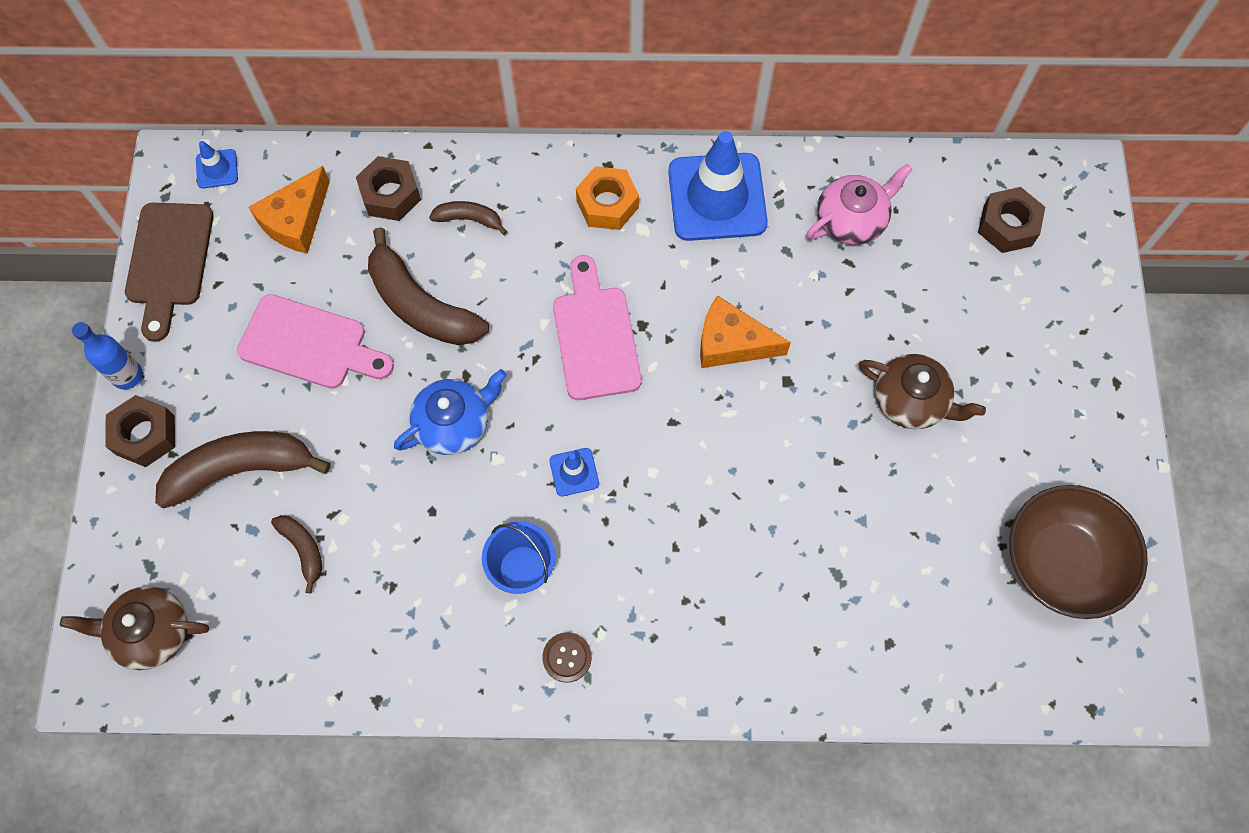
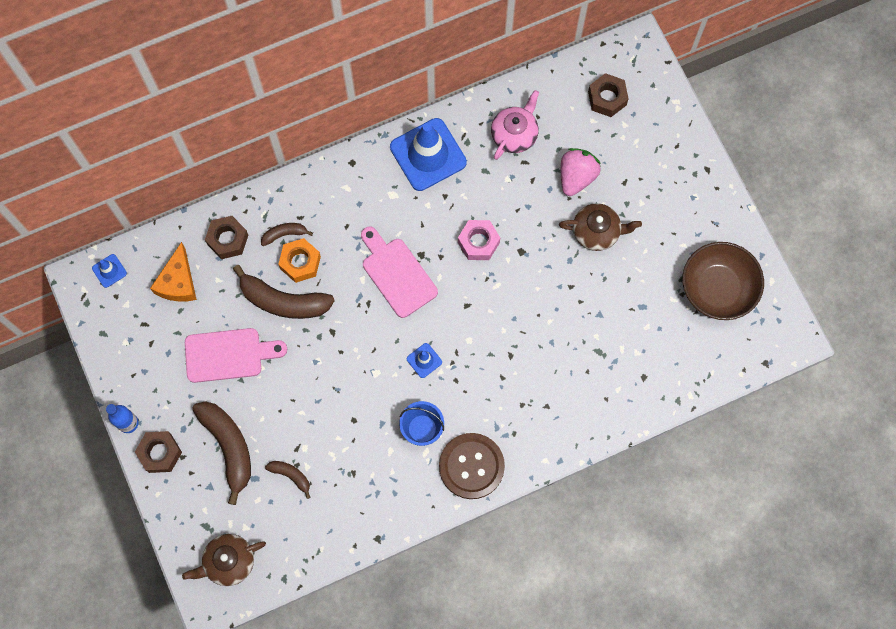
camera: 25 degrees left, 5 degrees up
brown cutting board [125,203,214,342] -> none
brown banana [155,431,331,509] -> brown banana turned 105 degrees clockwise [192,401,251,505]
blue teapot [394,369,507,455] -> none
brown button [542,632,592,683] -> brown button [439,433,505,499], size x2.18
orange nut [576,166,639,230] -> orange nut moved to [278,238,321,283]
orange cheese [700,295,791,368] -> pink nut [458,220,500,260]
none -> pink strawberry [561,148,601,196]

